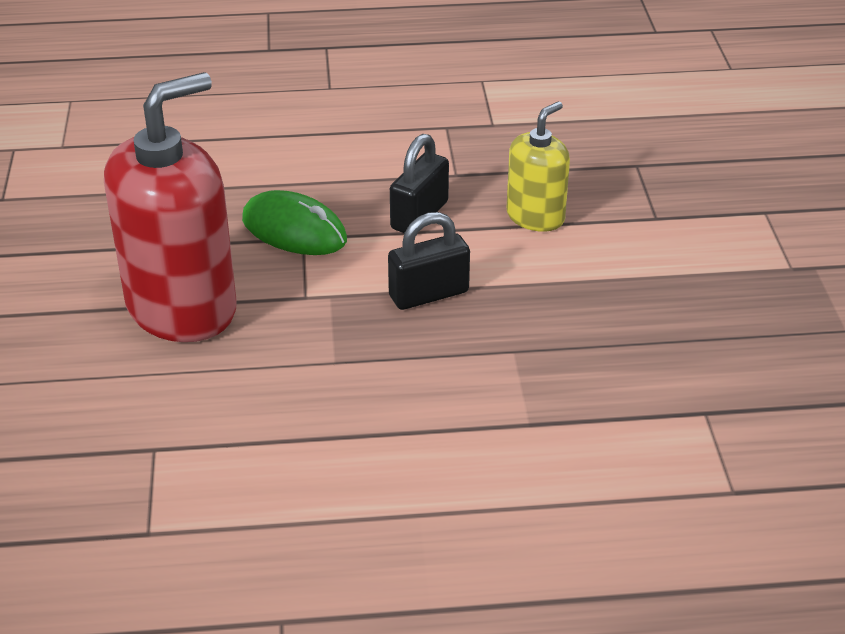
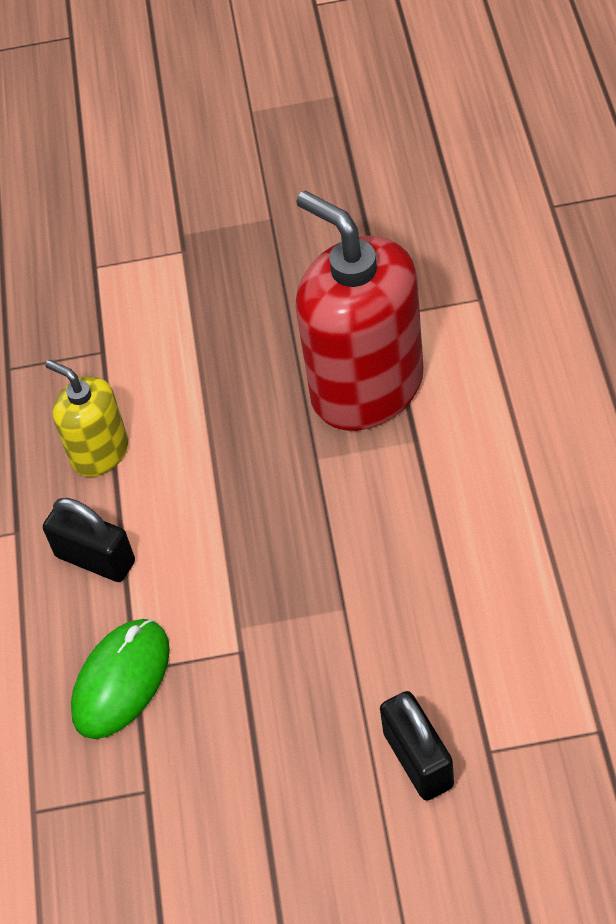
camera: 85 degrees left, 15 degrees up
red soap dispenser [104,72,237,342] -> red soap dispenser moved to [295,191,423,431]
black padlock [388,212,470,310] -> black padlock moved to [380,691,454,801]

